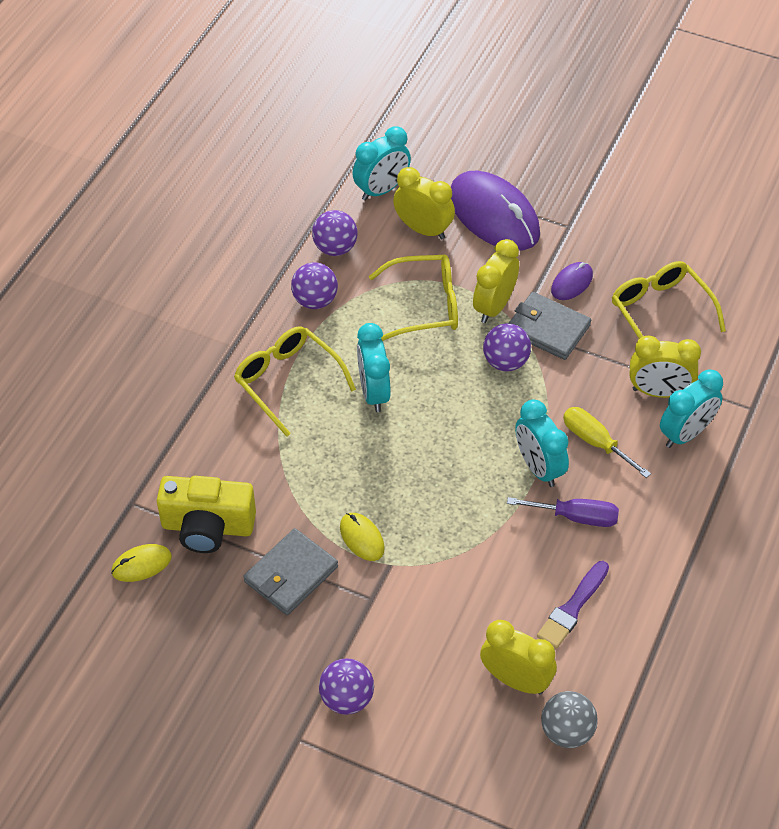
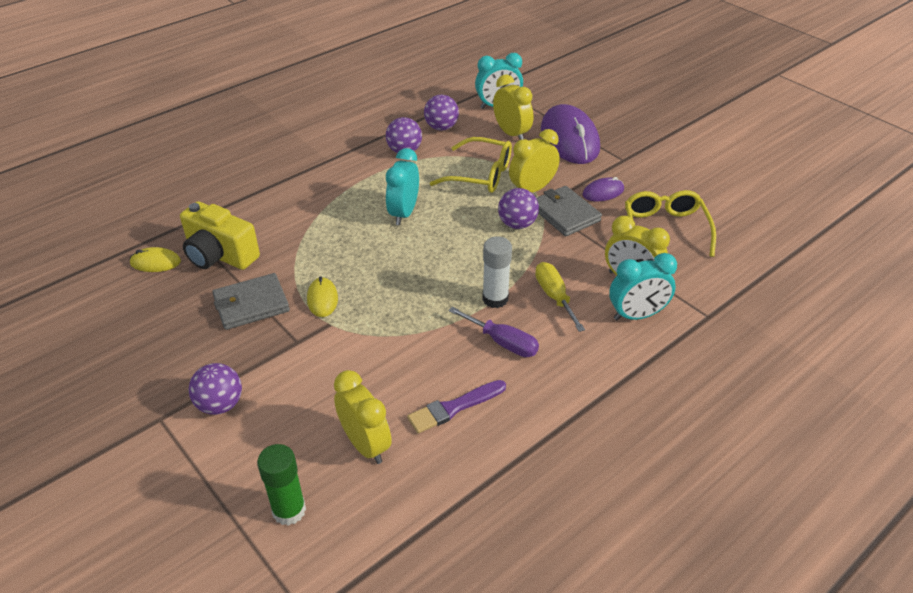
camera: 25 degrees right, 10 degrees down
yellow glasses [234,326,356,437] -> none
turquoise clock [515,399,569,487] -> white glue stick [482,237,512,308]
grey ball [541,691,598,748] -> none
none -> green glue stick [257,444,306,526]

